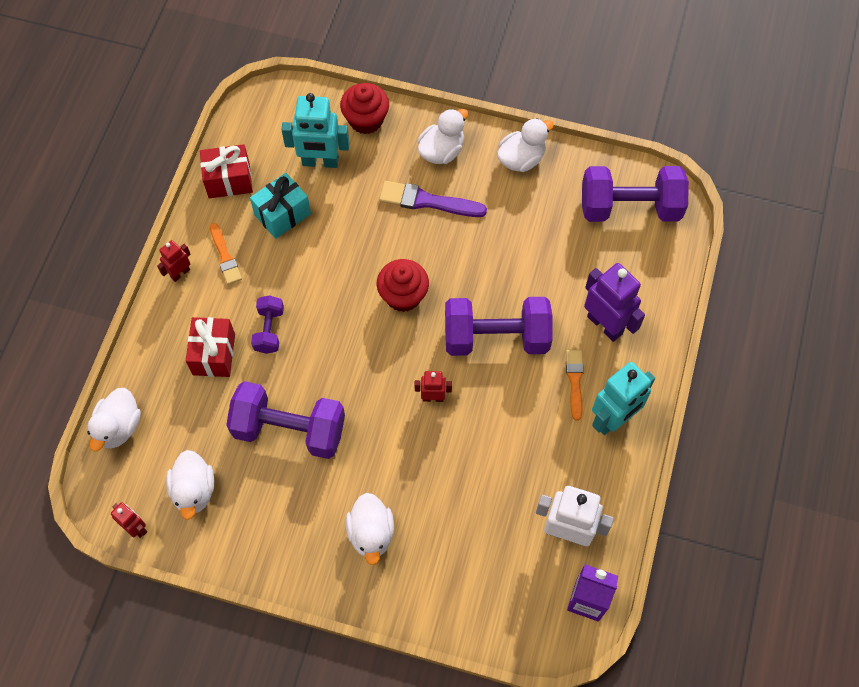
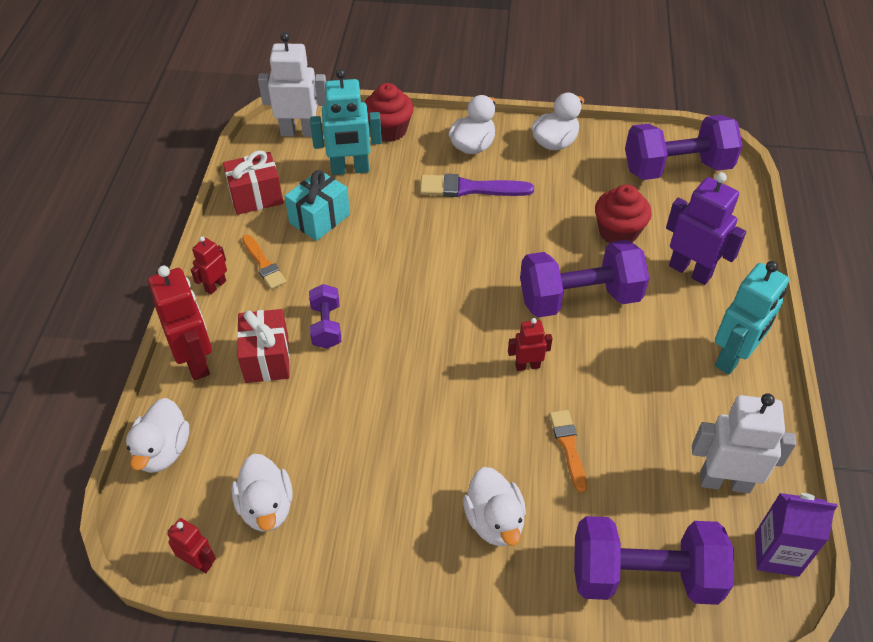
camera: 10 degrees left, 15 degrees down
purple dumbbell [226,381,345,459] -> purple dumbbell moved to [574,516,734,605]
red cupcake [376,259,429,312] -> red cupcake moved to [595,184,652,243]
orange brush [566,350,584,421] -> orange brush moved to [550,410,587,493]
none -> red robot [148,266,212,380]
none -> white robot [258,32,326,137]

